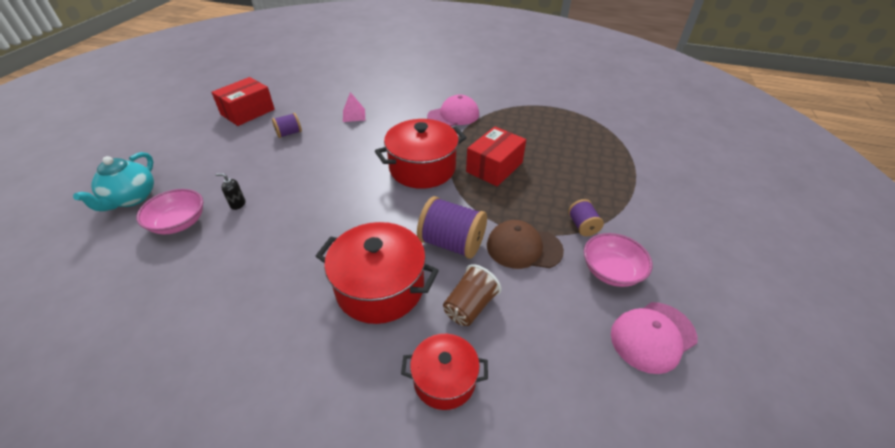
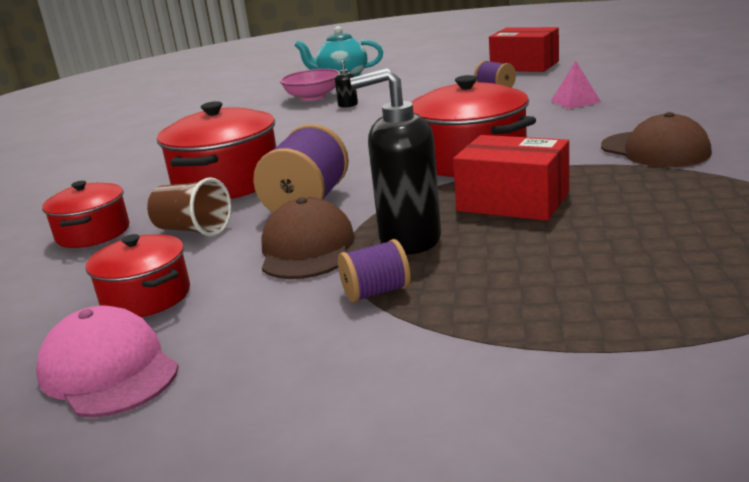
camera: 85 degrees right, 20 degrees down
pink cap [427,94,479,126] -> brown cap [601,112,712,167]
pink bowl [584,233,653,287] -> none
none -> red pot [86,234,190,317]
none -> black soap dispenser [350,68,441,254]

